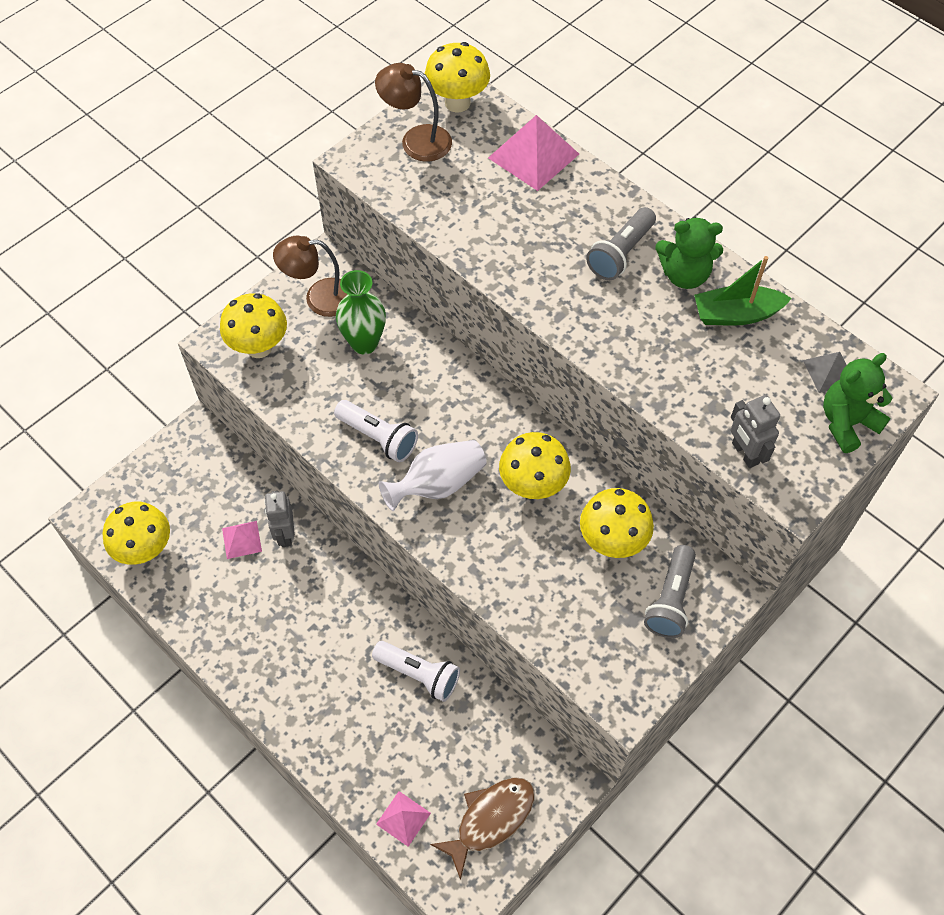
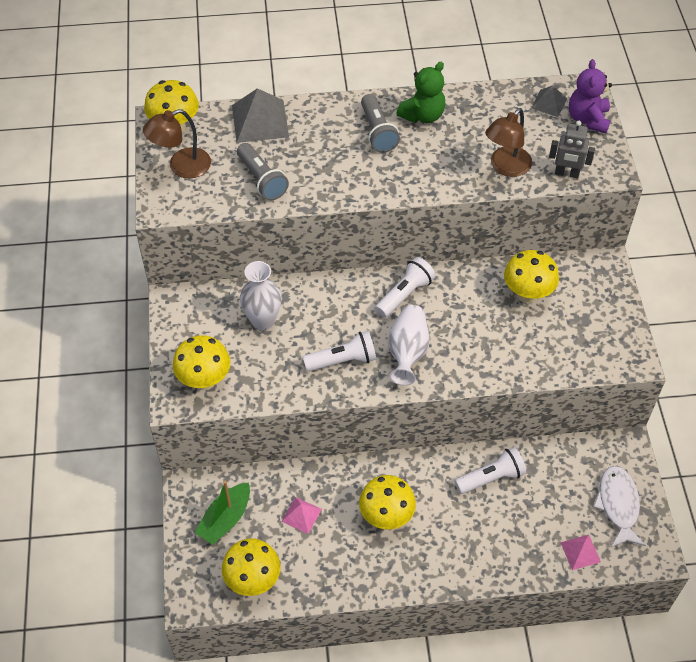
camera: 50 degrees left, 5 degrees down
grey robot [264,491,295,547] -> none
brown lamp [273,236,348,317] -> brown lamp moved to [485,108,532,177]
green vase [336,270,386,354] -> white vase [240,261,282,330]
brown fish [430,777,535,880] -> white fish [593,466,646,547]
pink pyramid [488,115,579,191] -> grey pyramid [232,88,289,143]
yellow mushroom [499,432,571,499] -> yellow mushroom moved to [359,475,416,530]
grey flashlight [644,545,696,638] -> grey flashlight moved to [237,143,289,200]
green boat [694,256,792,326] -> green boat moved to [195,481,250,545]
green teddy bear [823,353,893,453] -> purple teddy bear [569,59,612,133]
none -> white flashlight [375,257,436,318]

